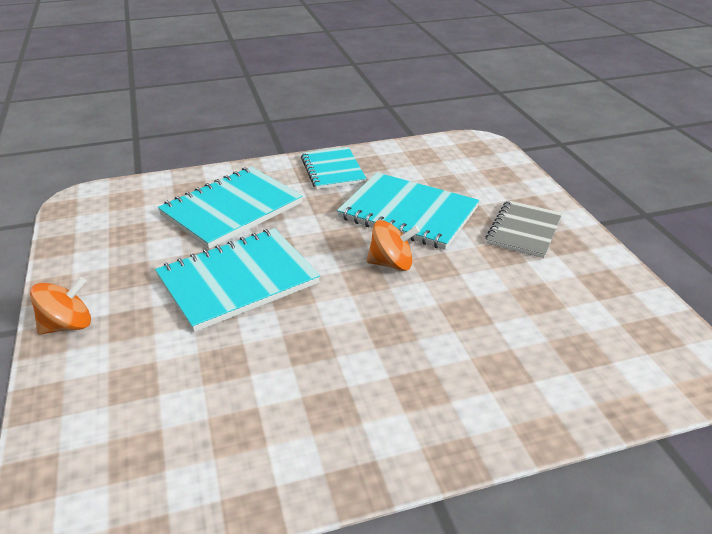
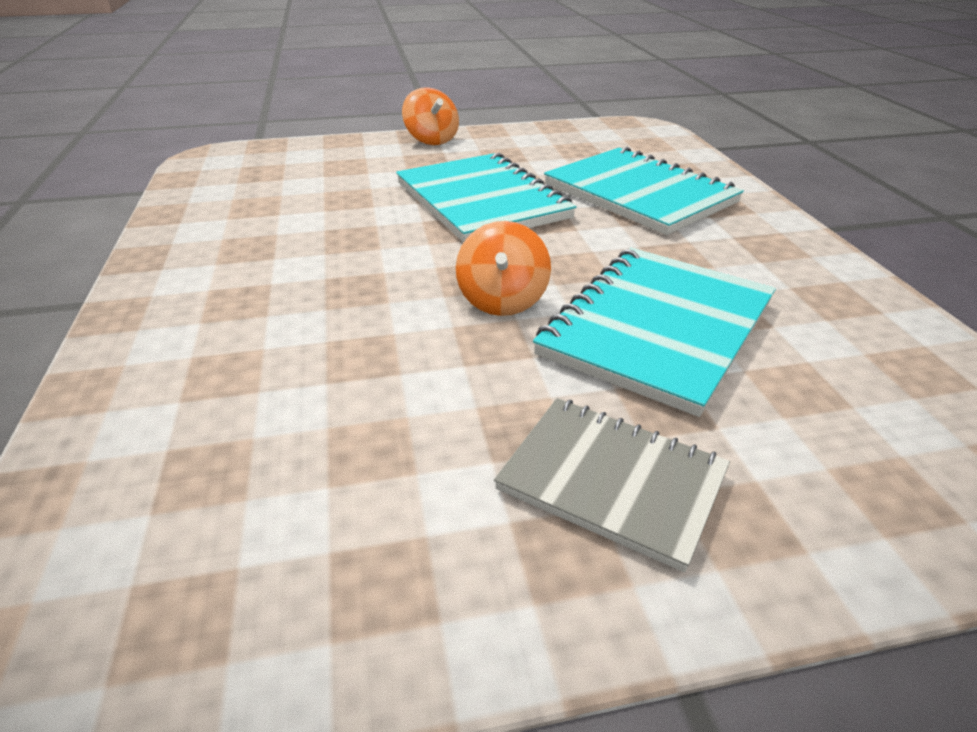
camera: 95 degrees right, 0 degrees up
turquoise notebook [301,147,367,190] -> none

